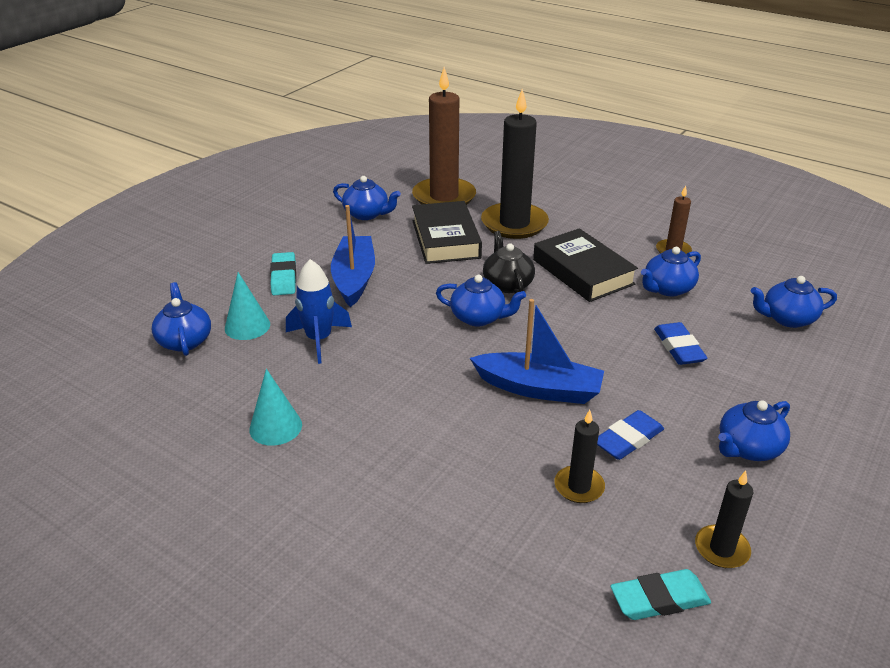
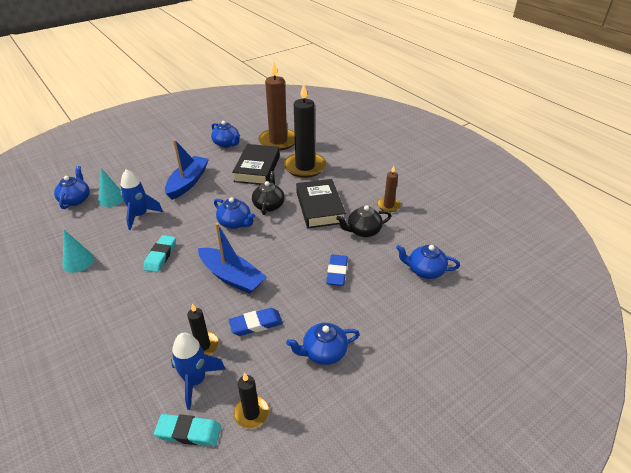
camera: 20 degrees right, 5 degrees up
turquoise eraser [270,252,296,295] -> turquoise eraser moved to [143,235,176,272]
blue teapot [641,247,701,296] -> black teapot [336,205,391,237]
none -> blue rocket [171,333,226,410]

